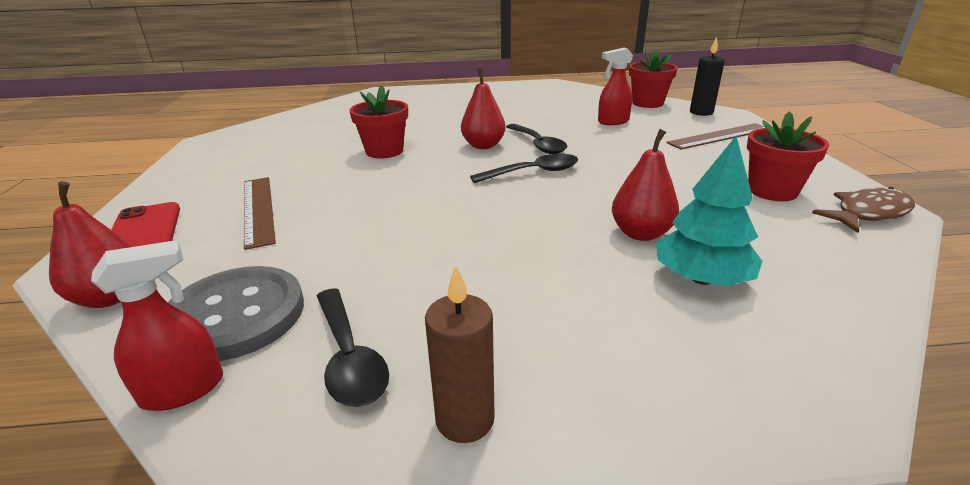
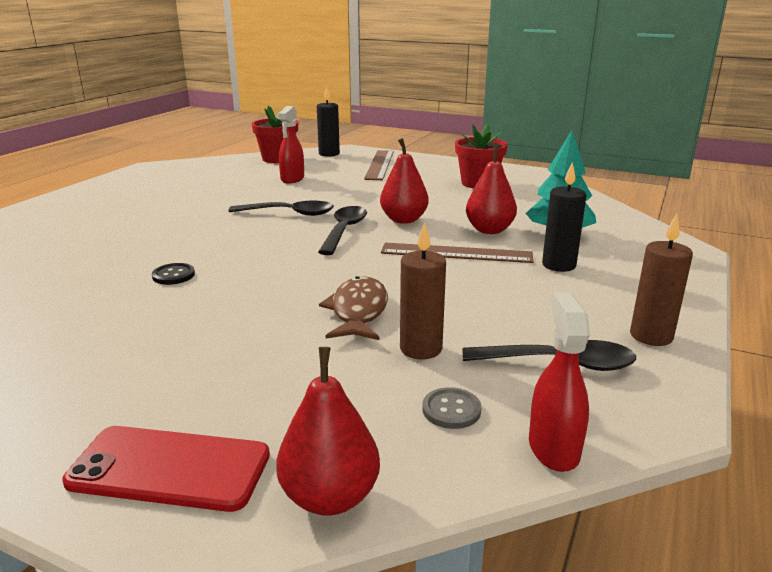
camera: 60 degrees left, 5 degrees down
grey button [168,266,304,361] -> grey button [422,387,482,429], size x0.41
brown ruler [244,177,276,250] -> brown ruler moved to [381,243,534,263]
red flower pot [349,85,408,158] -> black button [152,263,195,285]
red pear [461,68,506,149] -> red pear moved to [380,138,429,224]
brown fish [812,187,915,233] -> brown fish moved to [319,276,388,340]
none -> brown candle [400,222,446,359]
none -> black candle [542,162,586,272]

